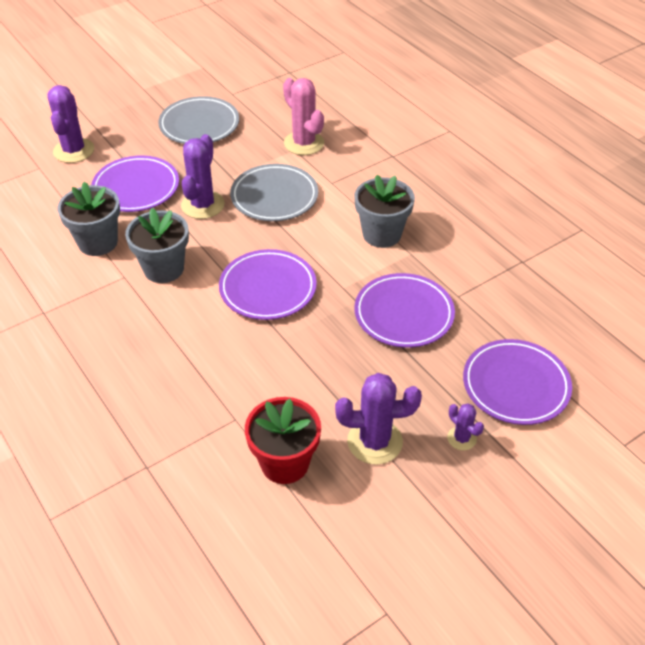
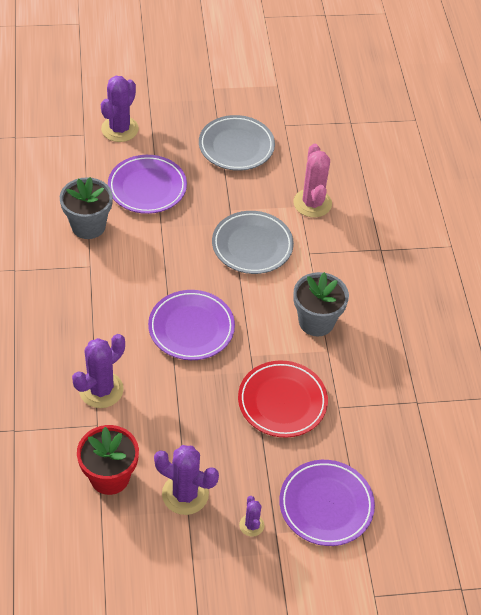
camera: 25 degrees right, 5 degrees up
grey flower pot [125,208,189,283] -> none
purple cactus [181,134,225,219] -> purple cactus moved to [72,334,125,408]
purple plate [354,273,455,348] -> red plate [238,360,328,437]

